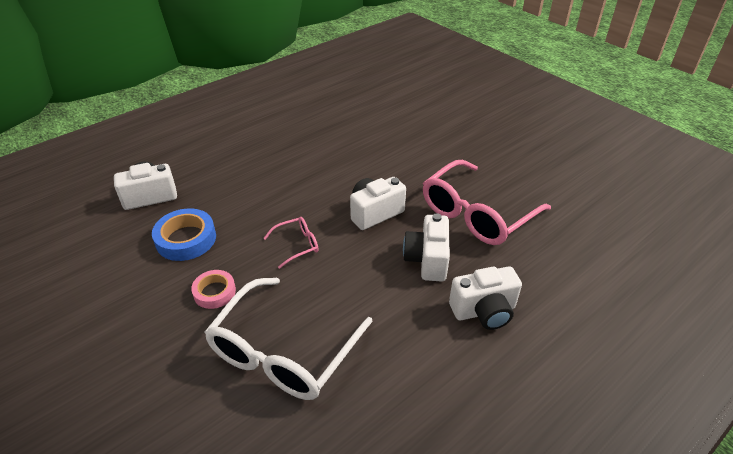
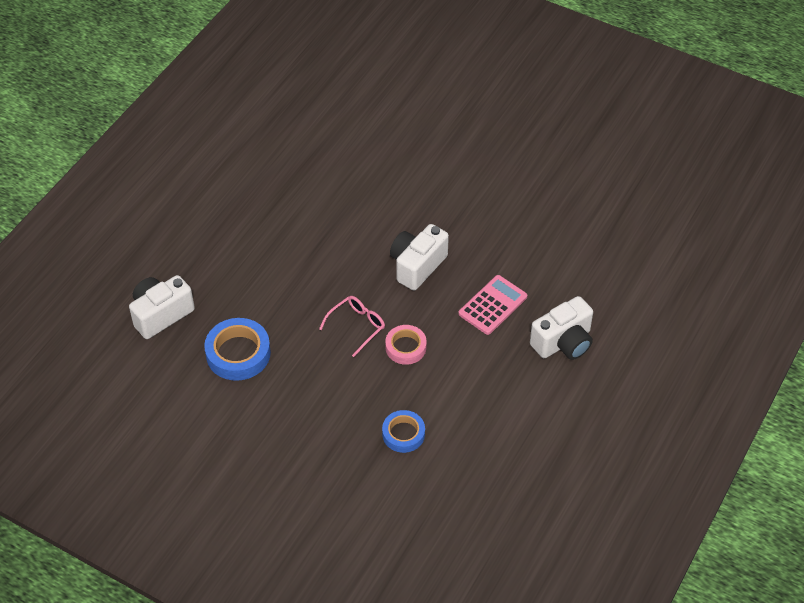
camera: 20 degrees left, 10 degrees up
pink tape [191,270,236,309] -> pink tape moved to [385,325,427,365]
white glasses [205,278,373,400] -> blue tape [382,410,425,453]
white camera [403,213,450,281] -> pink calculator [459,275,527,335]
pink glasses [423,160,551,245] -> none

